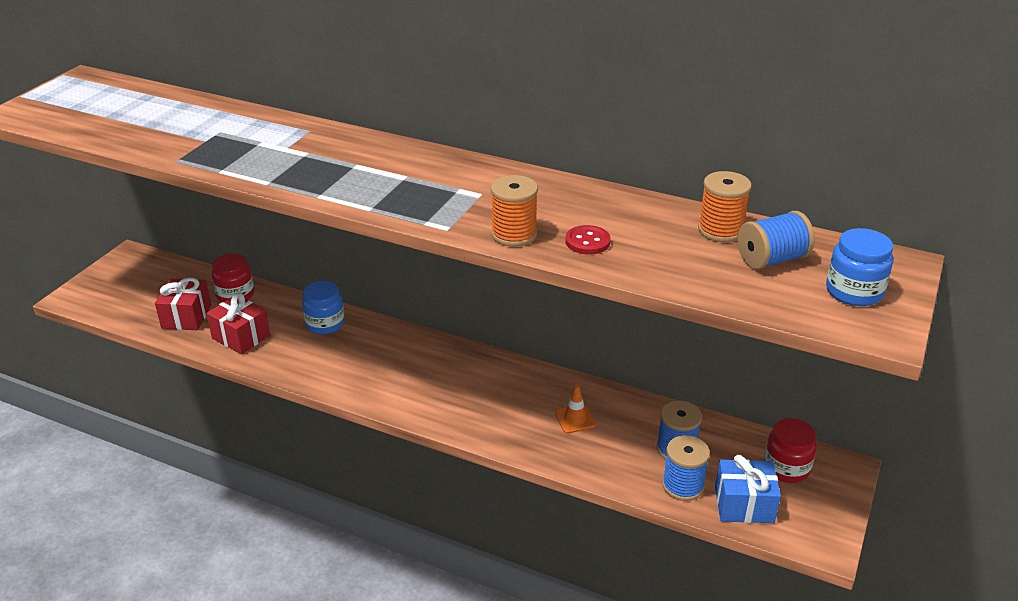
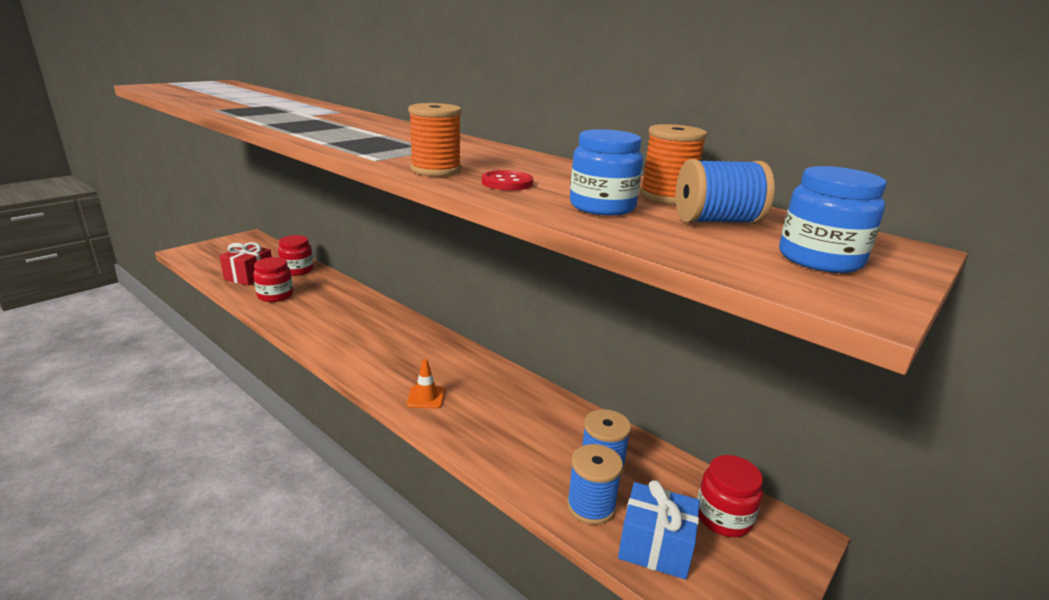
camera: 15 degrees right, 10 degrees down
red gift [206,293,270,355] -> red jar [253,257,293,302]
blue jar [302,281,345,334] -> blue jar moved to [570,129,643,216]
orange traffic cone [555,385,596,433] -> orange traffic cone moved to [407,359,445,409]

